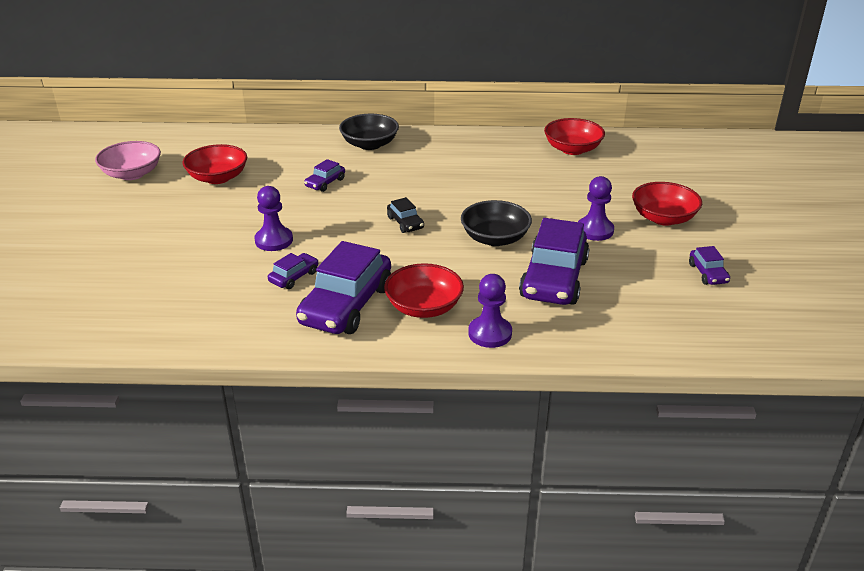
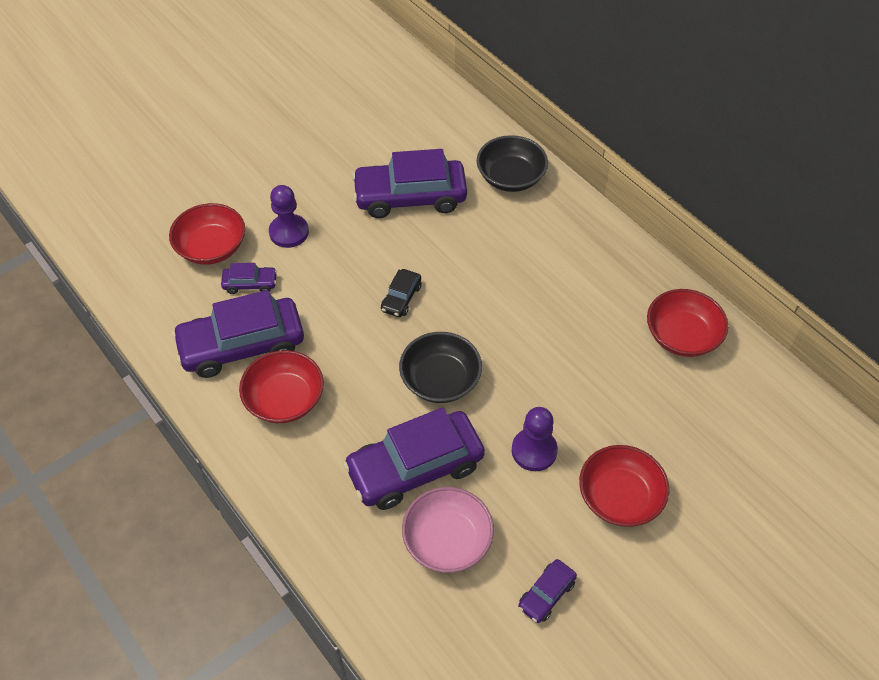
camera: 50 degrees right, 20 degrees up
pink bowl [95,141,161,180] -> pink bowl moved to [402,487,494,573]
red bowl [182,144,247,184] -> red bowl moved to [169,203,245,265]
purple car [304,159,345,192] -> purple car [352,149,467,218], size x2.17
purple pawn [468,274,512,348] -> none

